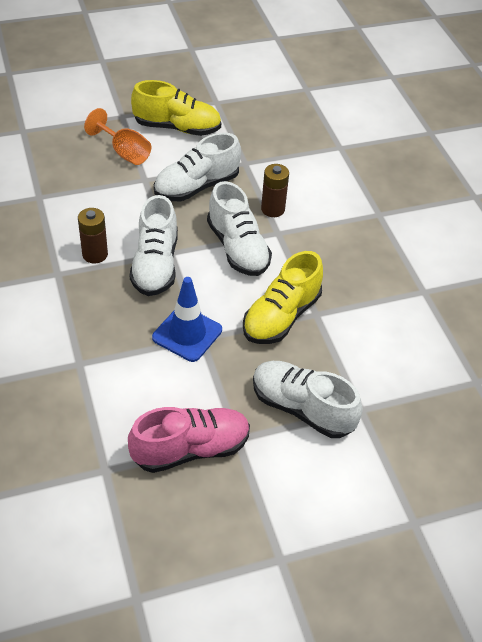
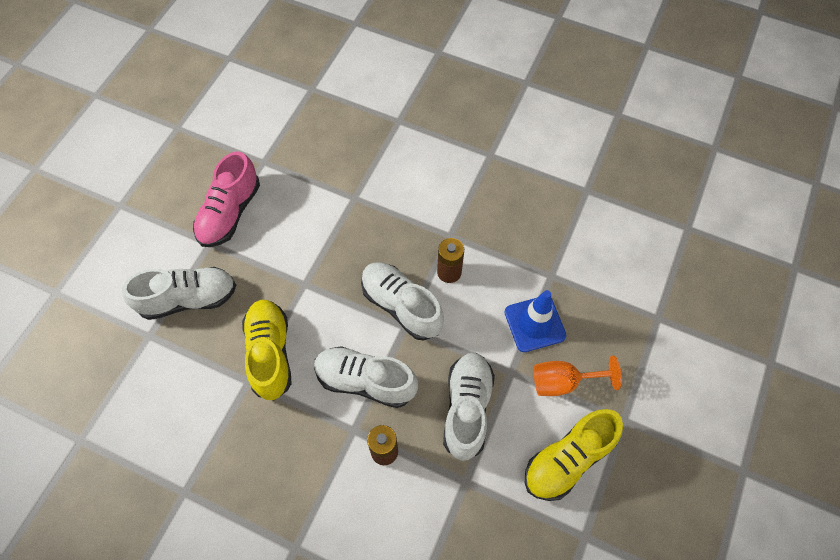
camera: 135 degrees right, 15 degrees up
blue traffic cone [152,277,222,362] -> blue traffic cone moved to [505,290,566,352]

